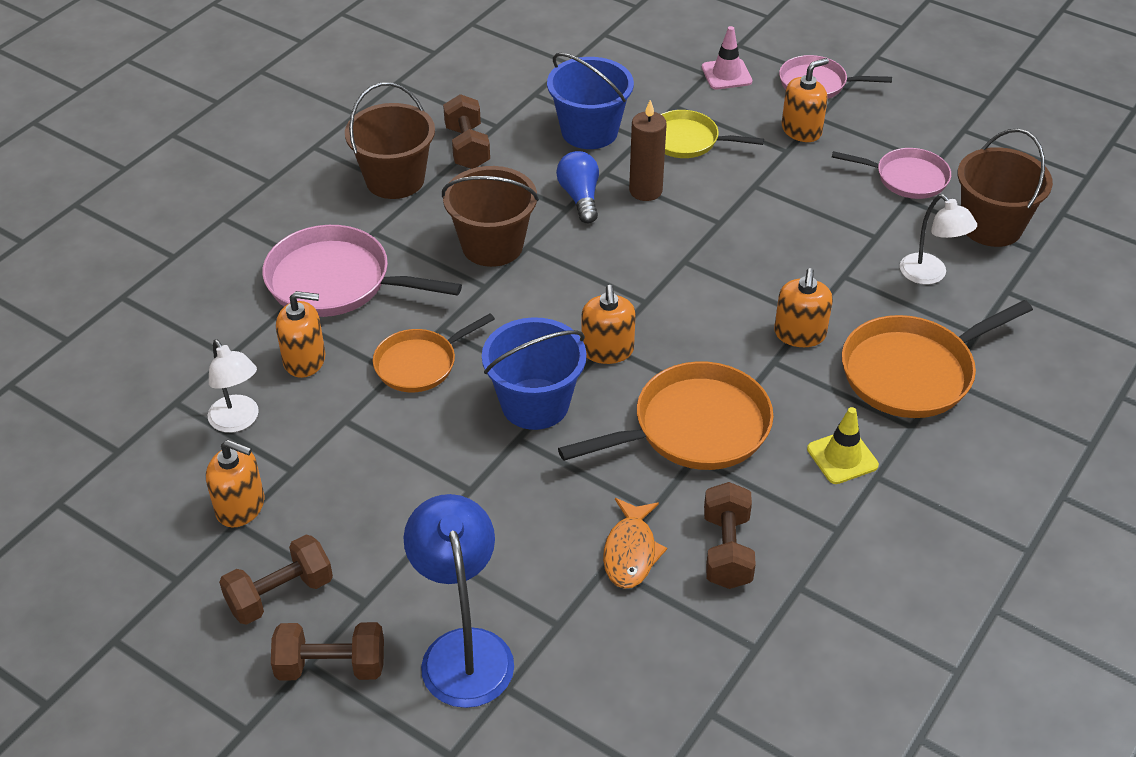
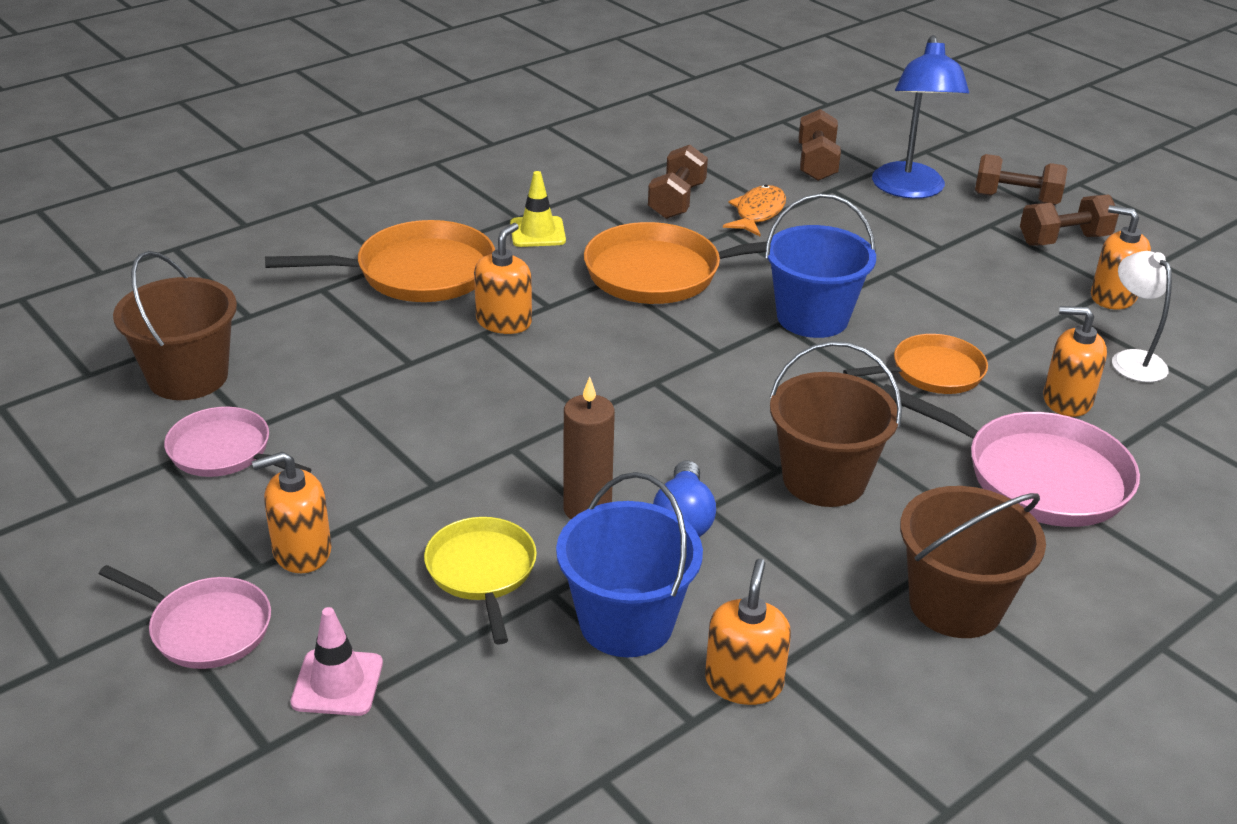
camera: 165 degrees left, 10 degrees down
brown dumbbell [443,94,490,169] -> brown dumbbell moved to [799,109,841,181]
orange soap dispenser [581,285,636,364] -> orange soap dispenser moved to [705,559,791,705]
yellow pan [661,110,764,158] -> yellow pan turned 135 degrees counterclockwise [424,517,537,645]
white lamp [900,194,977,285] -> none

